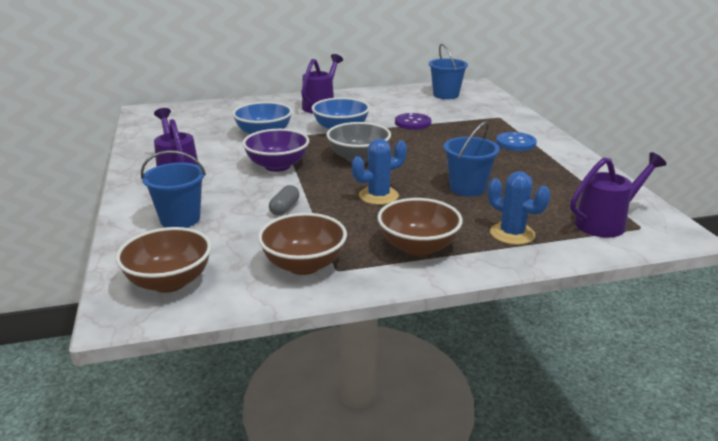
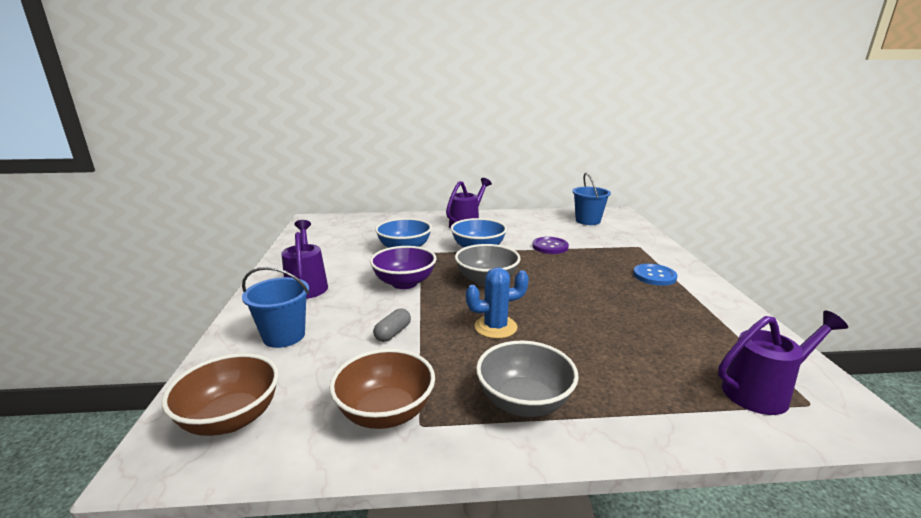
camera: 10 degrees right, 5 degrees down
brown bowl [377,198,463,256] -> grey bowl [476,341,579,417]
blue bucket [444,121,500,197] -> none
blue cactus [488,171,550,245] -> none

